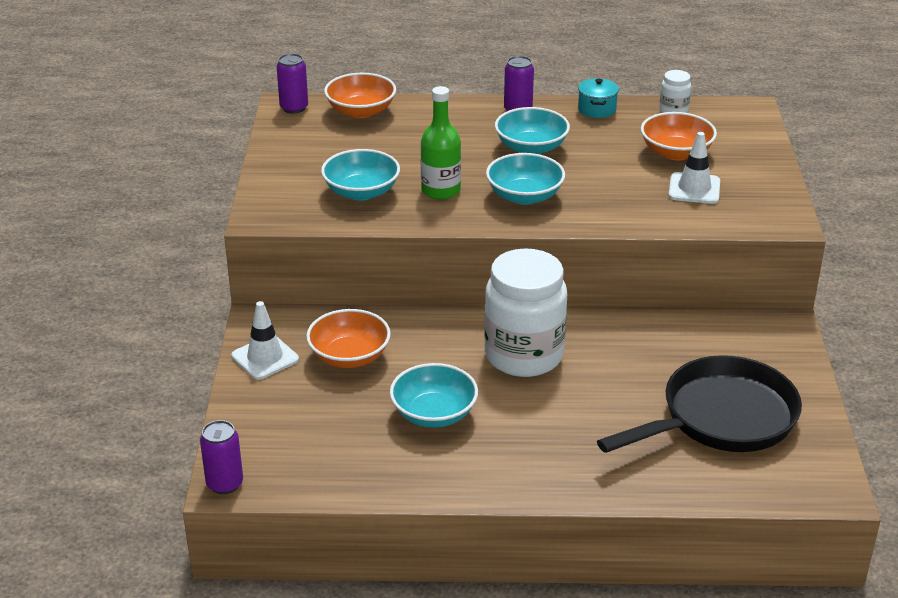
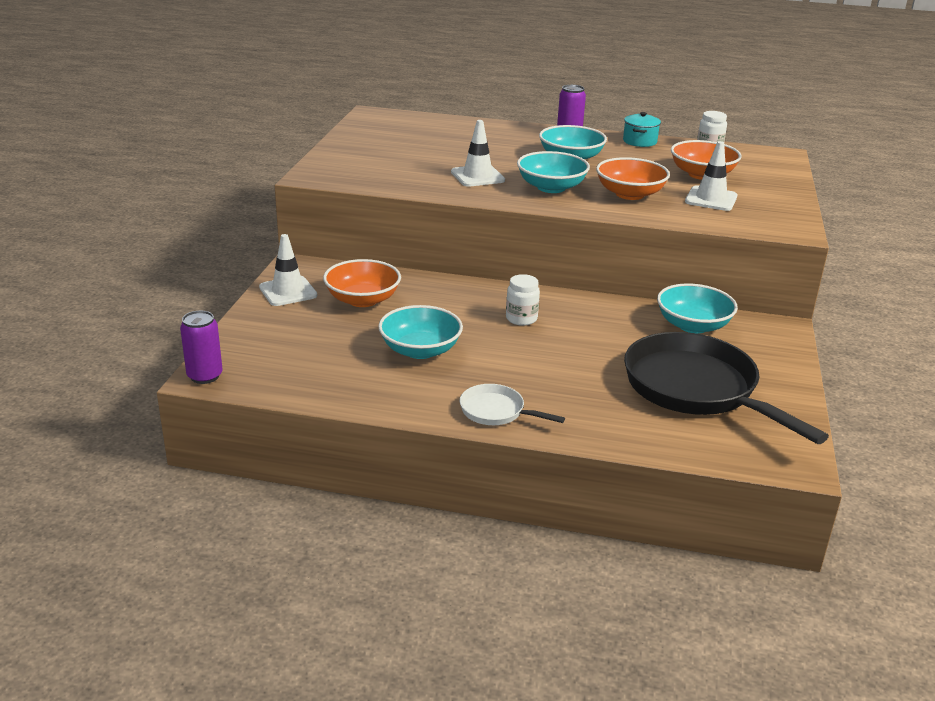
camera: 10 degrees right, 5 degrees down
purple can [277,53,308,114] -> none
turquoise bowl [321,149,400,200] -> turquoise bowl moved to [657,283,738,334]
orange bowl [324,73,396,118] -> orange bowl moved to [596,157,670,200]
green bottle [421,86,461,200] -> white traffic cone [451,120,505,187]
white jar [484,248,567,377] -> white jar [506,274,540,326], size x0.43
black pan [597,355,802,453] -> black pan turned 105 degrees counterclockwise [624,332,829,444]
none -> white pan [460,384,565,425]

